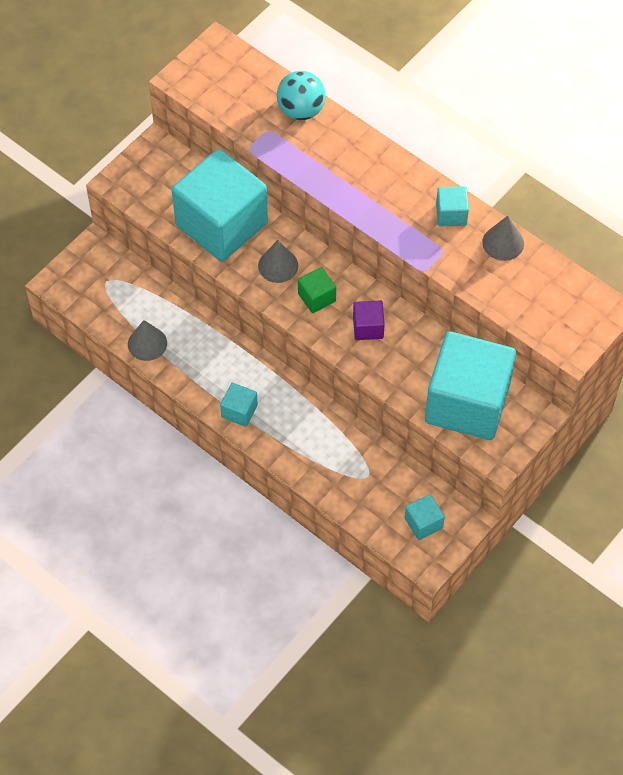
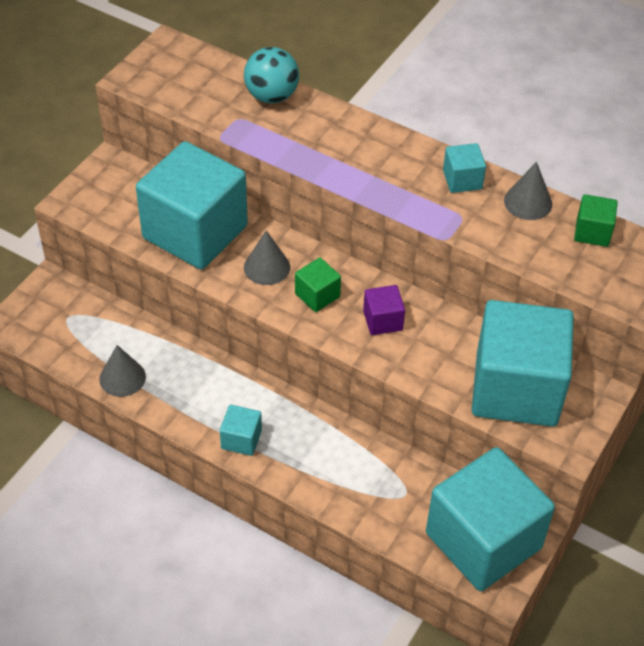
camera: 10 degrees left, 10 degrees down
turquoise cube [405,494,445,540] -> turquoise cube [426,447,555,591], size x2.42
none -> green cube [574,194,618,247]

